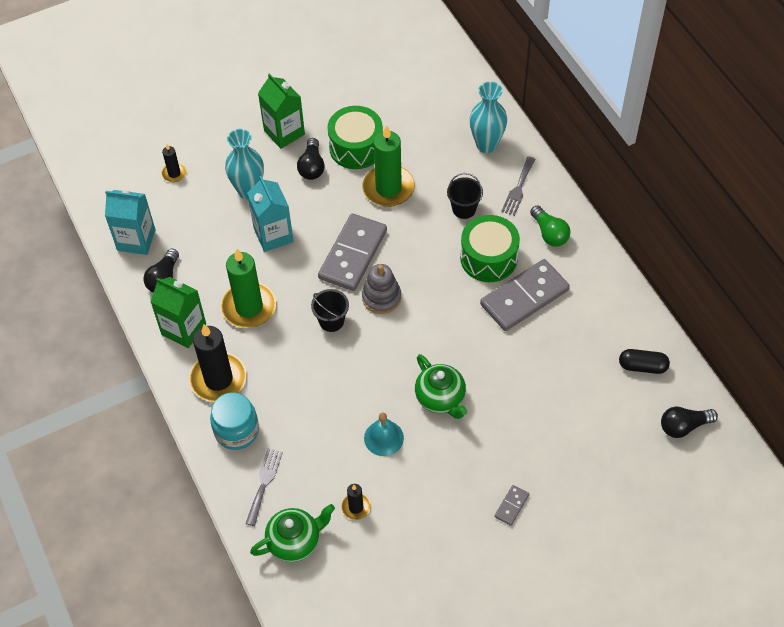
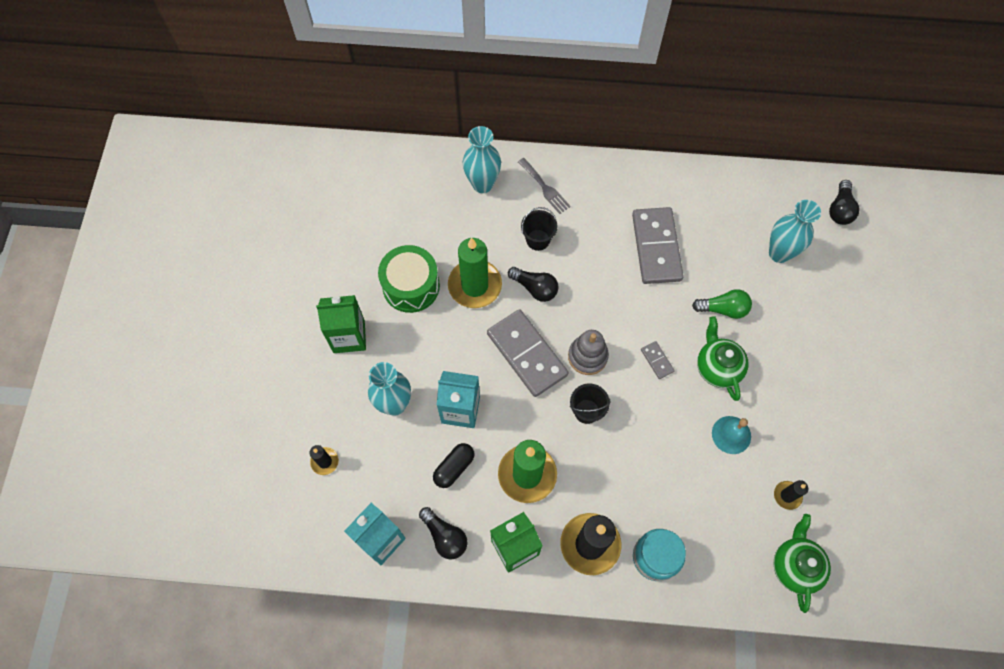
camera: 60 degrees left, 10 degrees up
grey fork [246,449,283,526] -> none
black light bulb [297,138,325,180] -> black light bulb moved to [508,267,559,302]
green teapot [415,354,468,419] -> green teapot turned 105 degrees counterclockwise [697,316,749,401]
green drum [460,215,520,282] -> none
grey domino [494,485,529,526] -> grey domino moved to [641,341,675,379]
green light bulb [530,206,570,247] -> green light bulb moved to [692,289,752,319]
black capsule [619,349,670,374] -> black capsule moved to [433,443,475,488]
none -> turquoise vase [769,200,821,263]

